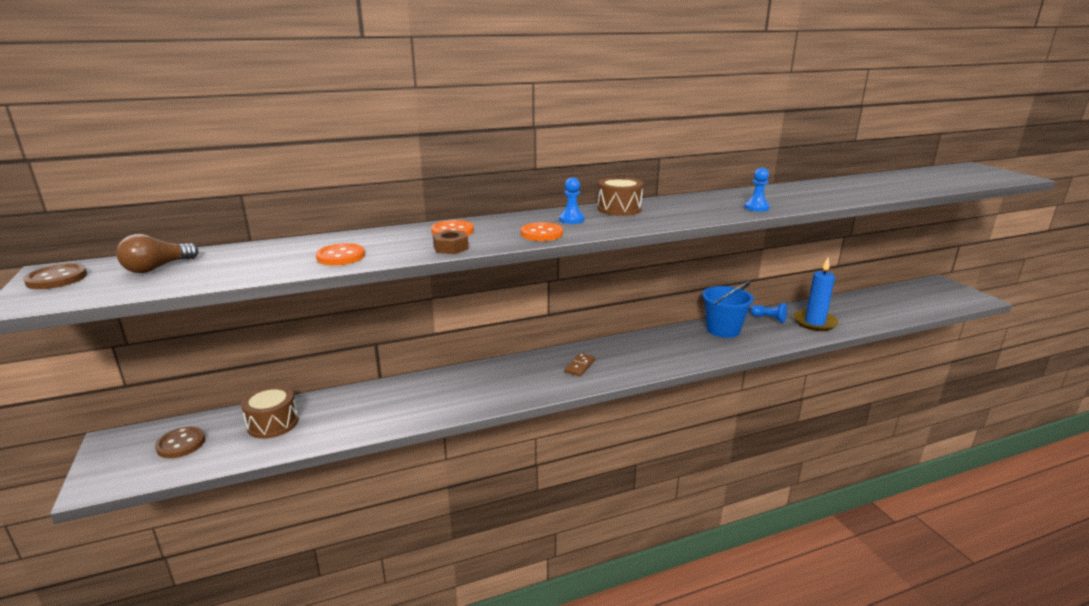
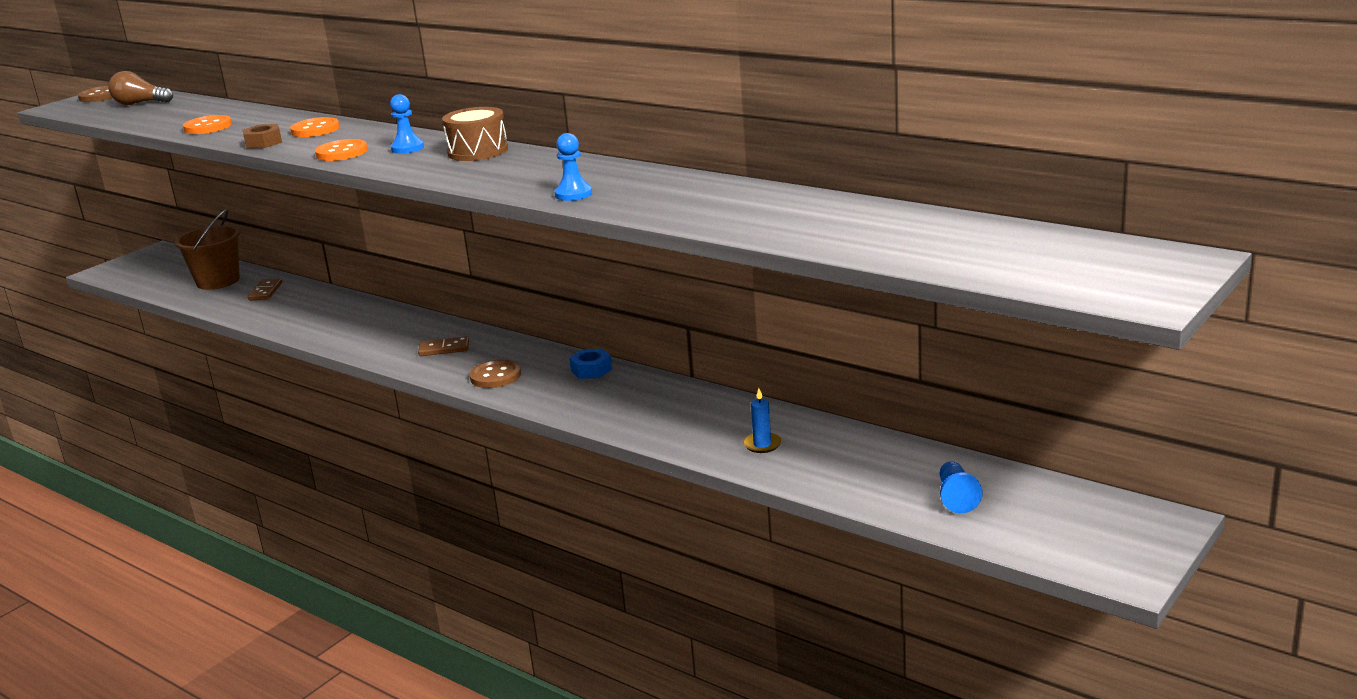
camera: 60 degrees right, 0 degrees up
brown button [155,427,206,458] -> brown button moved to [469,360,521,388]
brown drum [241,385,298,439] -> brown bucket [174,209,240,290]
blue bucket [702,281,754,338] -> none
blue pawn [750,303,787,323] -> blue pawn moved to [940,461,983,513]
blue candle [793,258,838,331] -> blue candle [743,388,782,453], size x0.50
none -> brown domino [248,278,282,300]
none -> blue nut [569,349,612,379]

